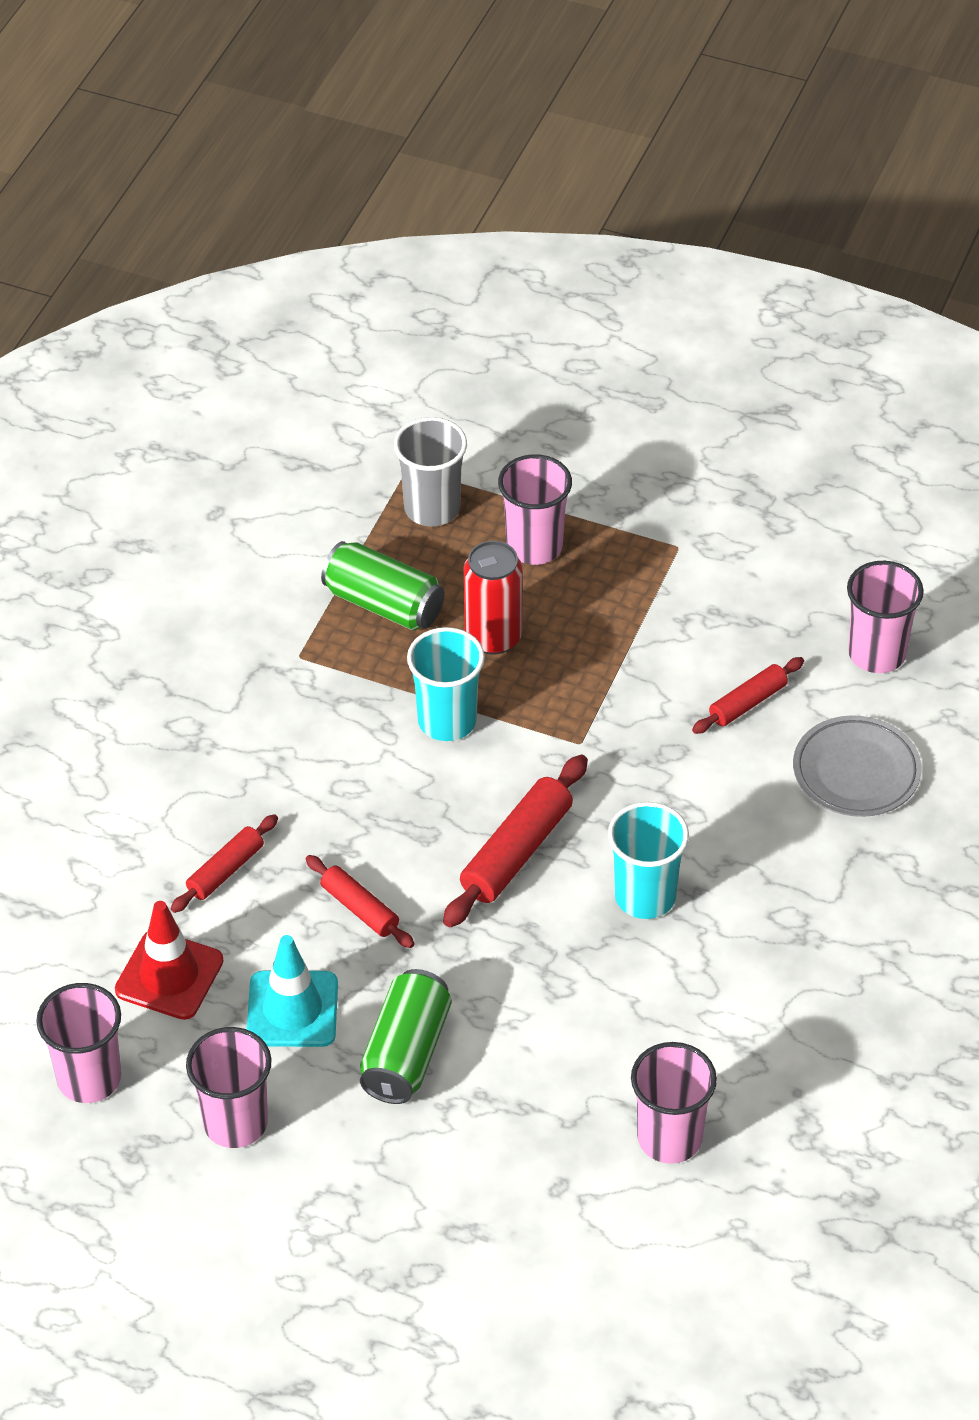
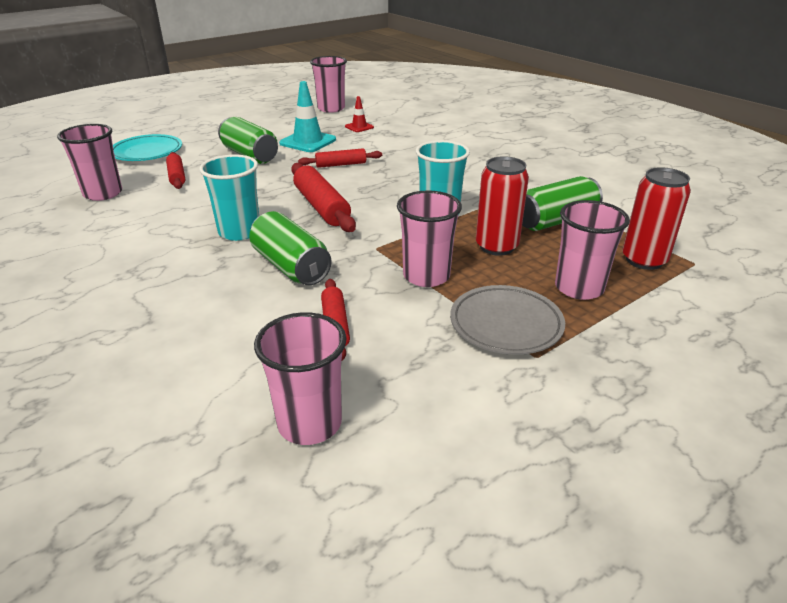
camera: 120 degrees right, 15 degrees down
red traffic cone [115,901,224,1020] -> red traffic cone [345,96,374,132], size x0.55
red rolling pin [171,814,278,913] -> red rolling pin moved to [166,152,185,189]
pink cup [186,1027,272,1148] -> pink cup moved to [397,190,462,287]
grey cup [394,417,467,526] -> red can [622,167,691,270]
grey plate [793,715,922,817] -> grey plate moved to [450,285,565,355]
none -> turquoise plate [113,134,182,161]
none -> green can [249,211,331,285]

